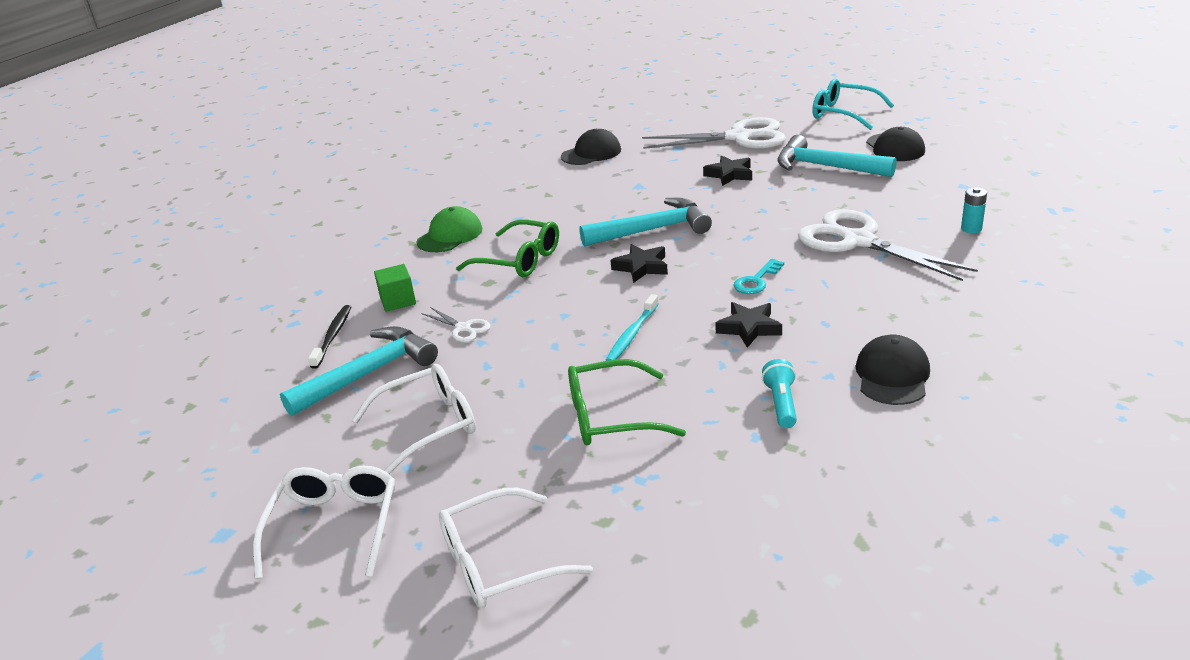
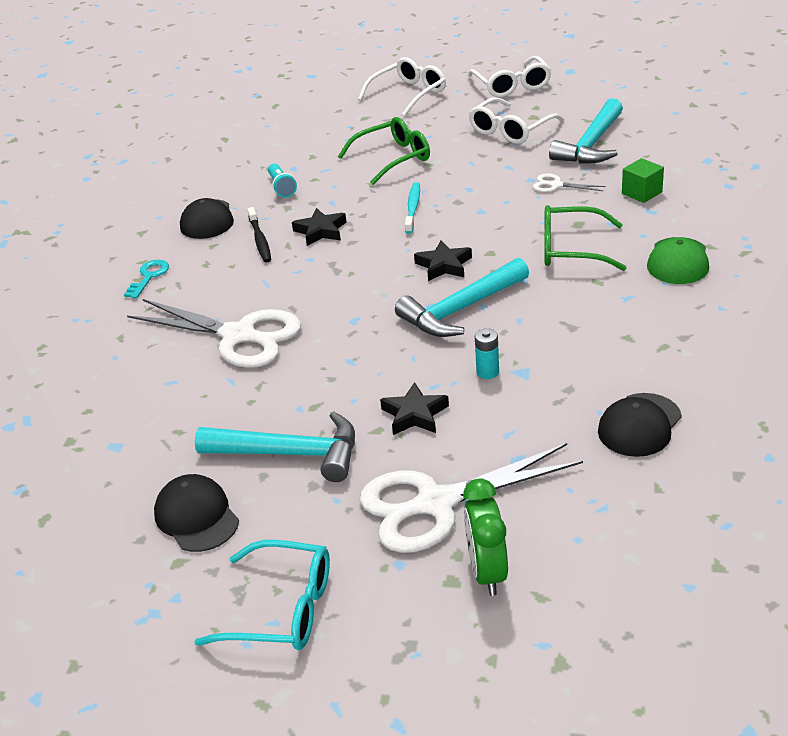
camera: 160 degrees right, 5 degrees up
black toothbrush [308,305,351,369] -> black toothbrush moved to [247,207,271,263]
turquoise key [733,259,784,294] -> turquoise key moved to [124,260,169,299]
turquoise battery [961,187,987,233] -> turquoise battery moved to [475,328,499,379]
none -> green clock [463,479,508,596]

